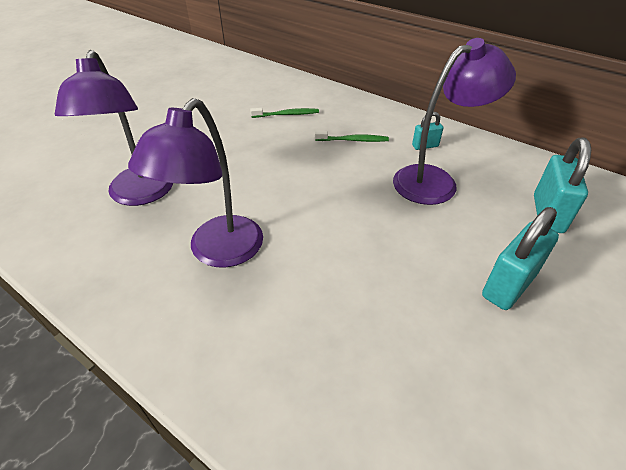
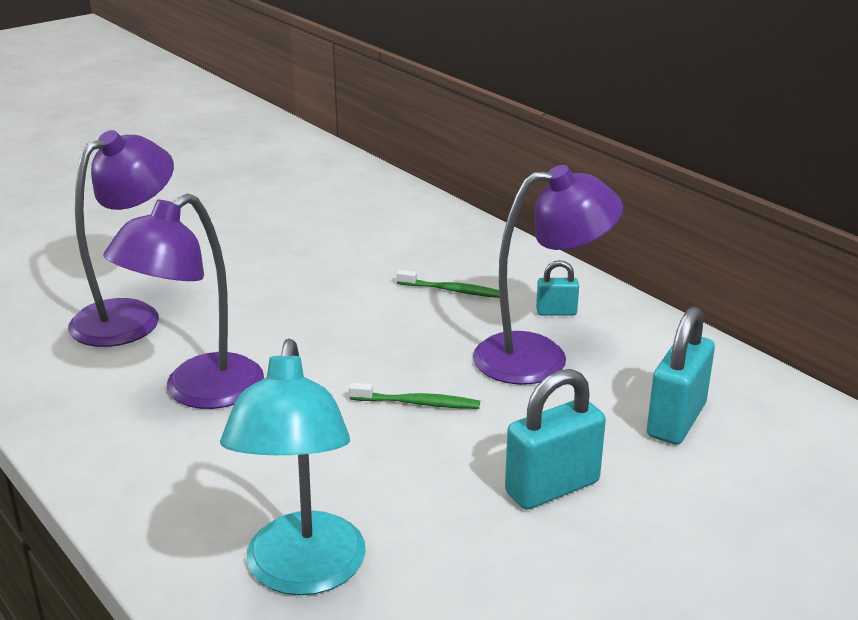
camera: 15 degrees right, 15 degrees down
purple lamp [55,50,173,206] -> purple lamp turned 150 degrees counterclockwise [68,130,174,347]
green toothbrush [250,108,319,118] -> green toothbrush moved to [349,383,480,409]
none -> turquoise lamp [220,339,366,595]

